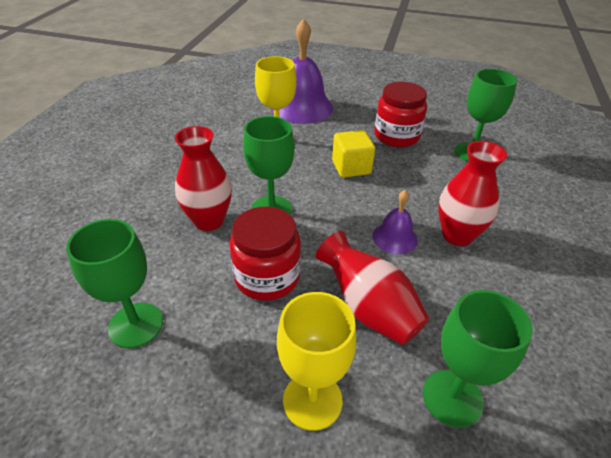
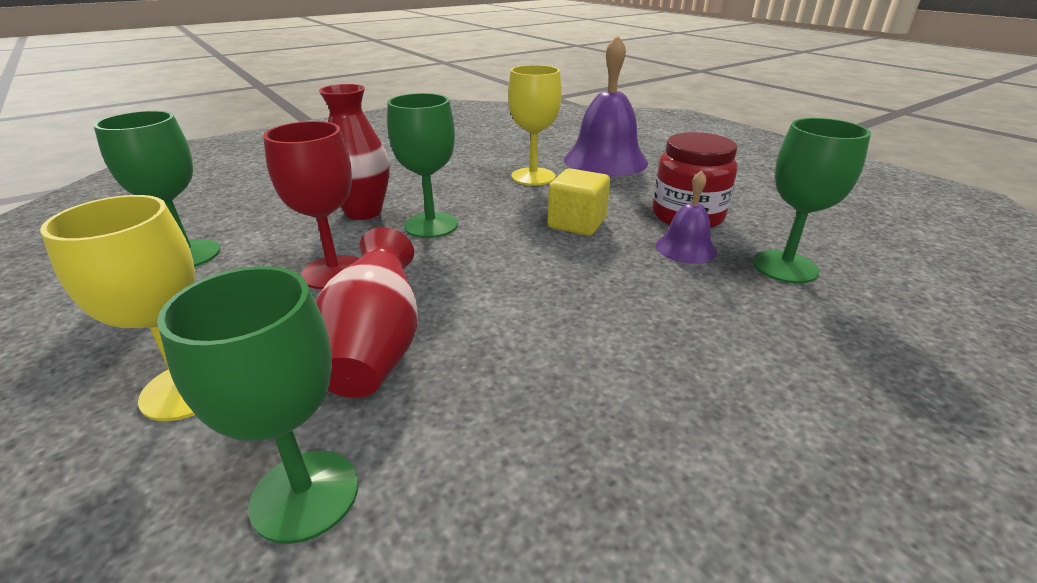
camera: 40 degrees right, 10 degrees down
red jar [229,207,301,301] -> red goblet [263,121,360,290]
purple bell [372,190,418,254] -> purple bell moved to [656,170,717,264]
red vase [438,141,507,246] -> none

